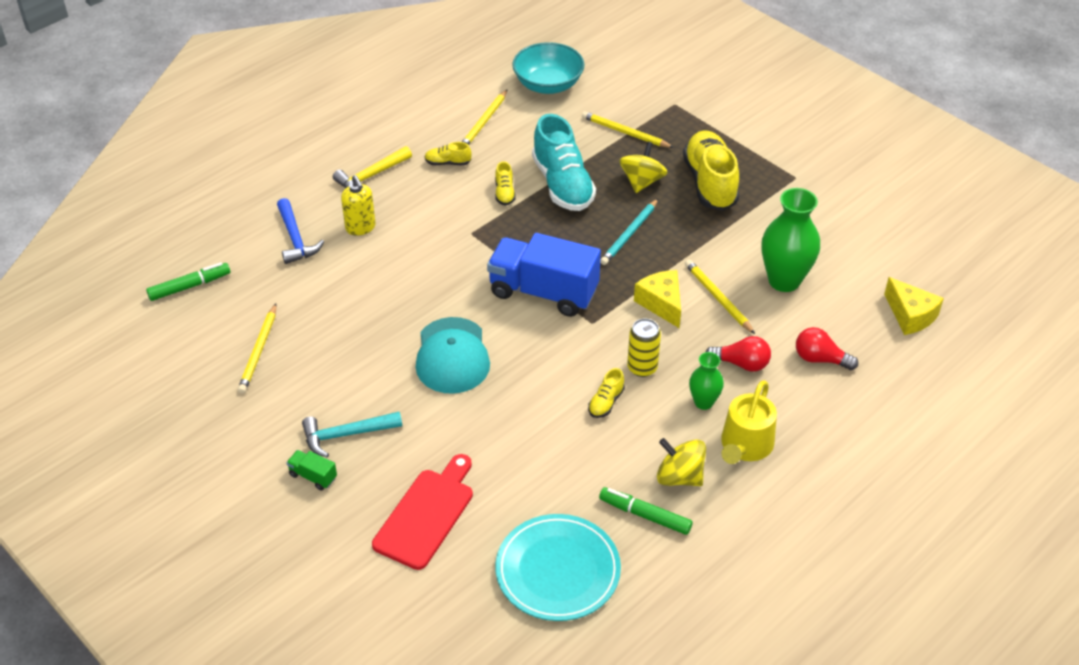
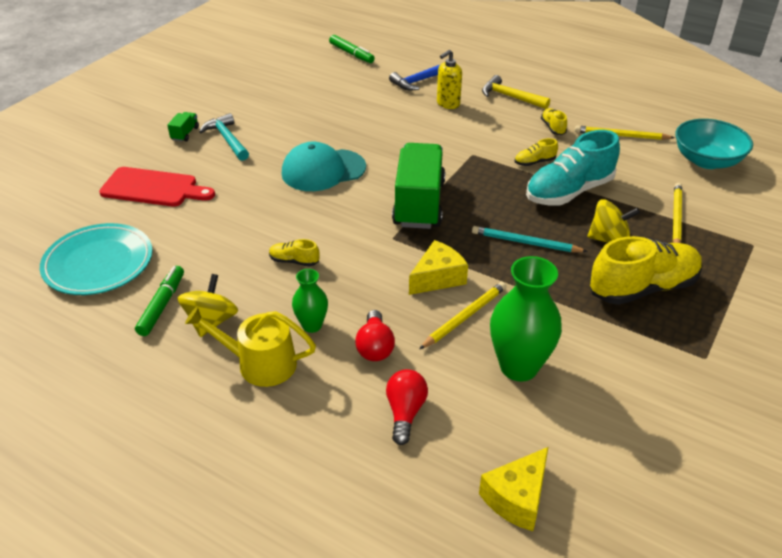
camera: 75 degrees right, 5 degrees down
yellow pencil [238,304,276,394] -> none
blue truck [487,233,601,317] -> green truck [392,143,445,229]
yellow can [627,319,661,377] -> none

